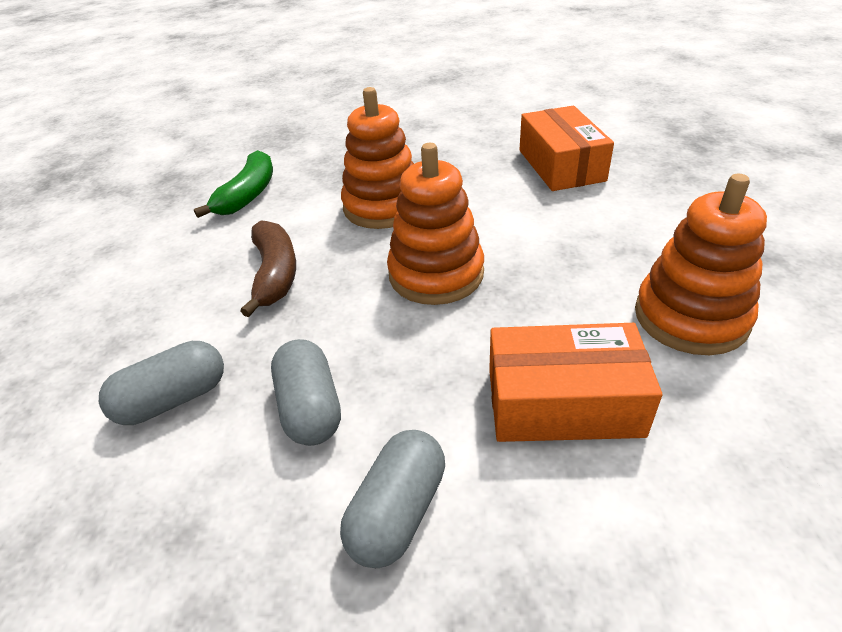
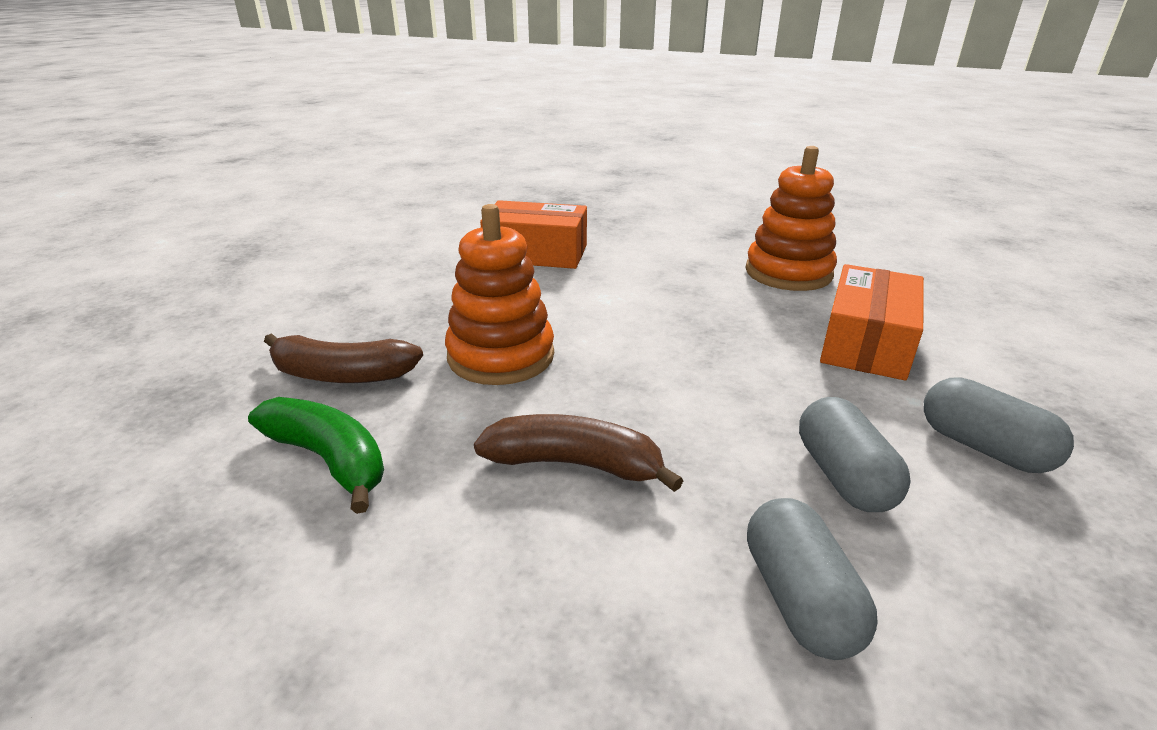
camera: 70 degrees left, 10 degrees down
grey capsule [271,339,341,446] -> grey capsule turned 75 degrees clockwise [799,397,911,512]
orange stacking toy [387,143,484,305] -> none
none -> brown banana [264,333,423,383]

